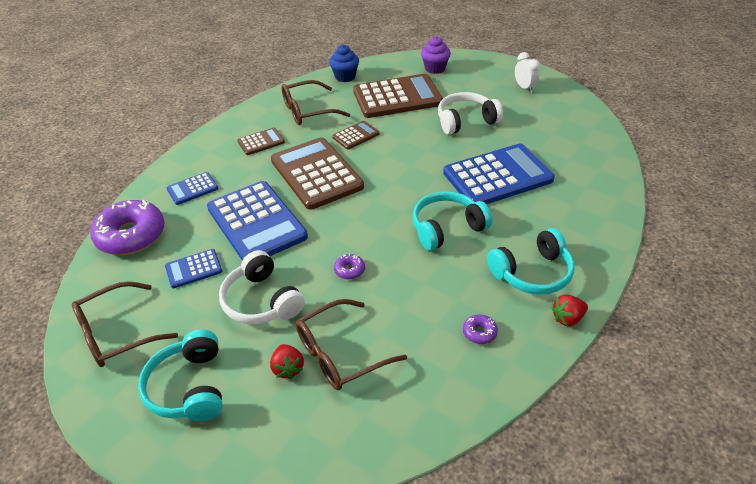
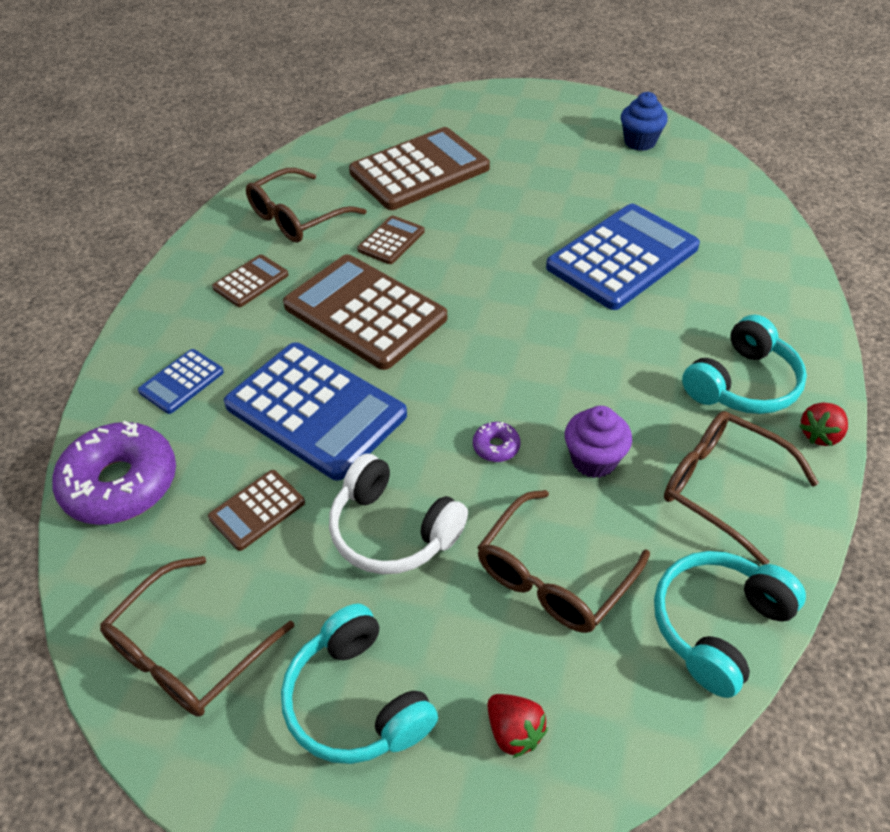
camera: 20 degrees left, 5 degrees up
blue calculator [165,249,222,288] -> brown calculator [208,470,305,551]
red strawberry [270,344,304,379] -> red strawberry moved to [487,694,548,758]
blue cupcake [329,45,359,82] -> blue cupcake moved to [621,92,668,151]
turquoise headphones [413,191,492,251] -> turquoise headphones moved to [654,551,806,698]
purple cupcake [421,36,451,74] -> purple cupcake moved to [565,406,632,478]
white headphones [438,92,503,135] -> none
purple donut [463,314,498,344] -> brown glasses [664,411,819,565]
white clock [515,52,540,93] -> none

